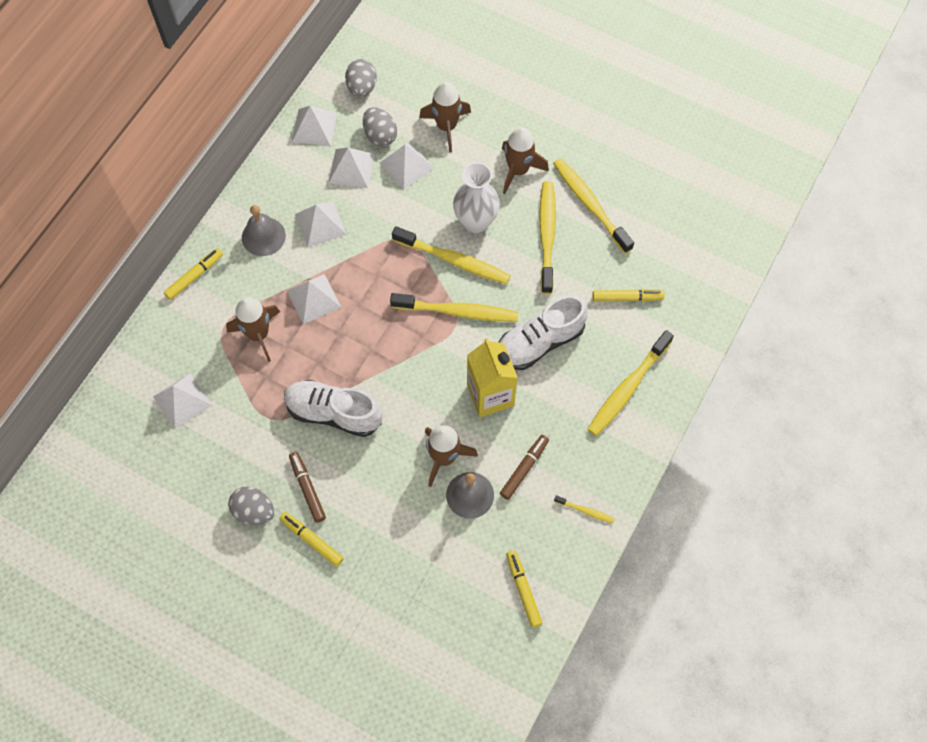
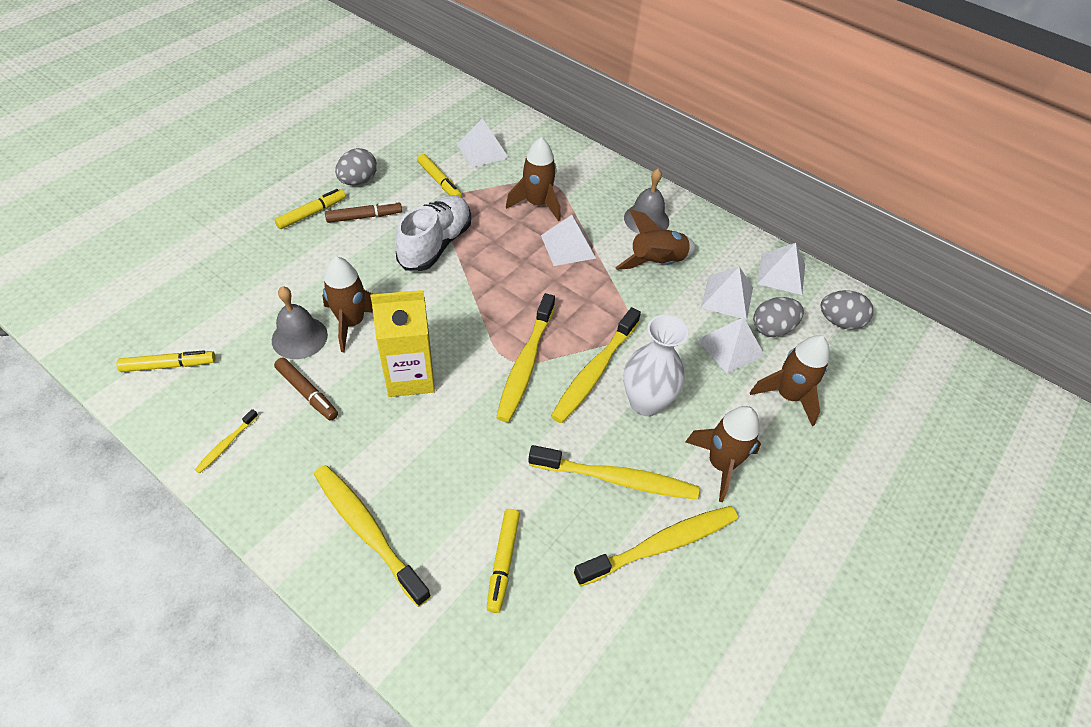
camera: 95 degrees right, 15 degrees down
yellow marker [164,248,223,300] -> yellow marker moved to [417,154,462,197]
white pyramid [295,202,346,247] -> brown rocket [615,209,696,270]
white shoe [499,295,588,370] -> none

